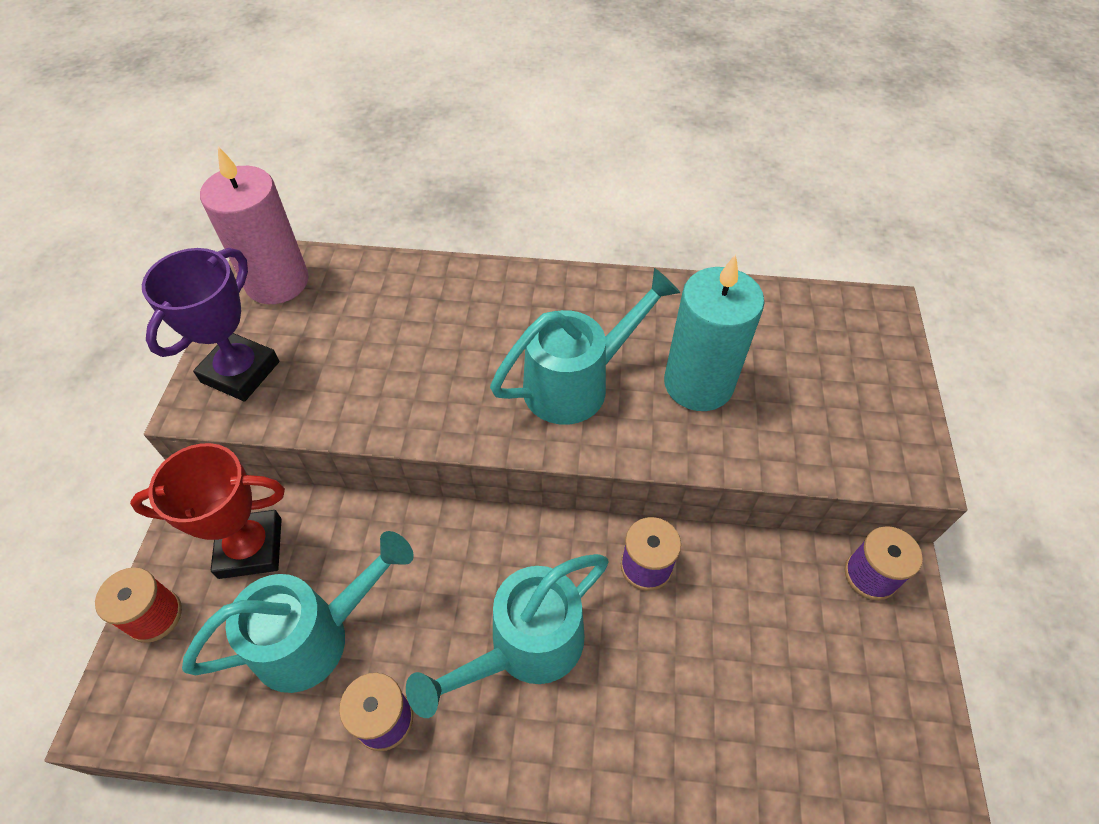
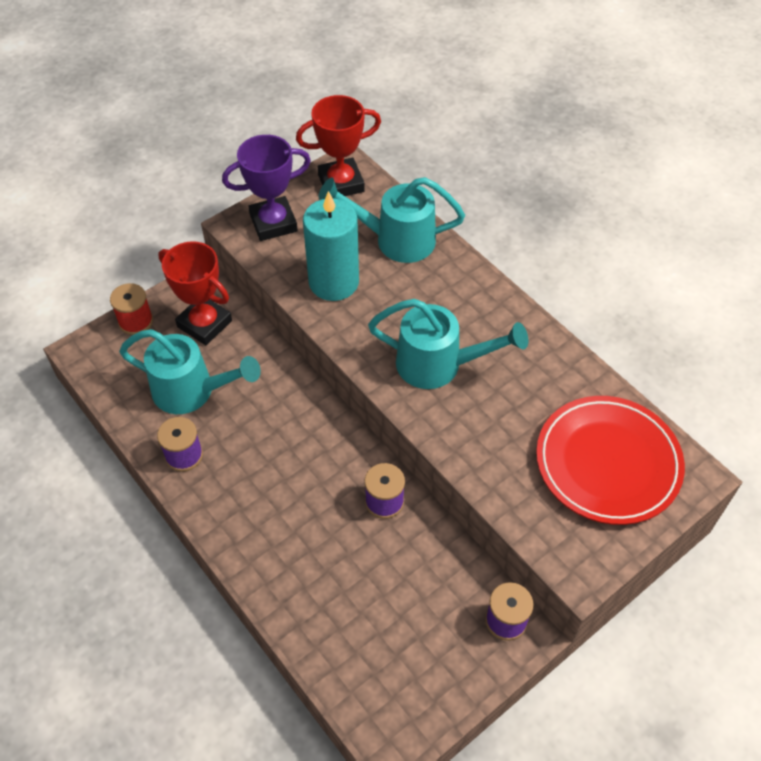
camera: 45 degrees right, 0 degrees up
pink candle [200,146,308,304] -> red trophy [296,95,381,196]
turquoise watering can [406,554,609,718] -> turquoise watering can moved to [319,177,465,263]
turquoise candle [664,254,765,411] -> turquoise candle moved to [303,191,359,301]
none -> red plate [536,396,685,525]

